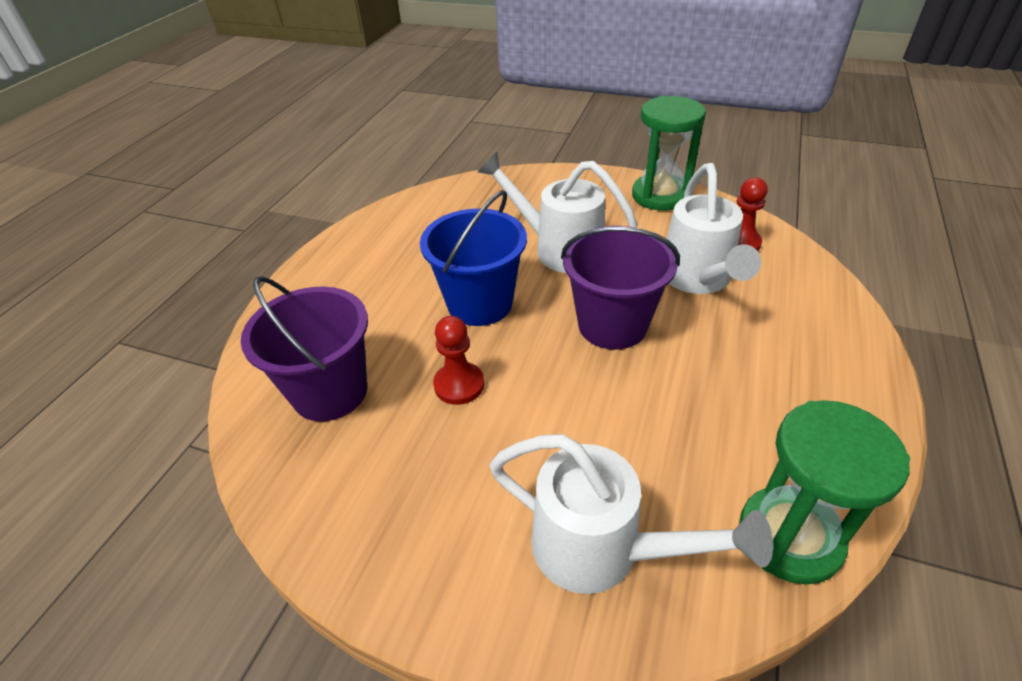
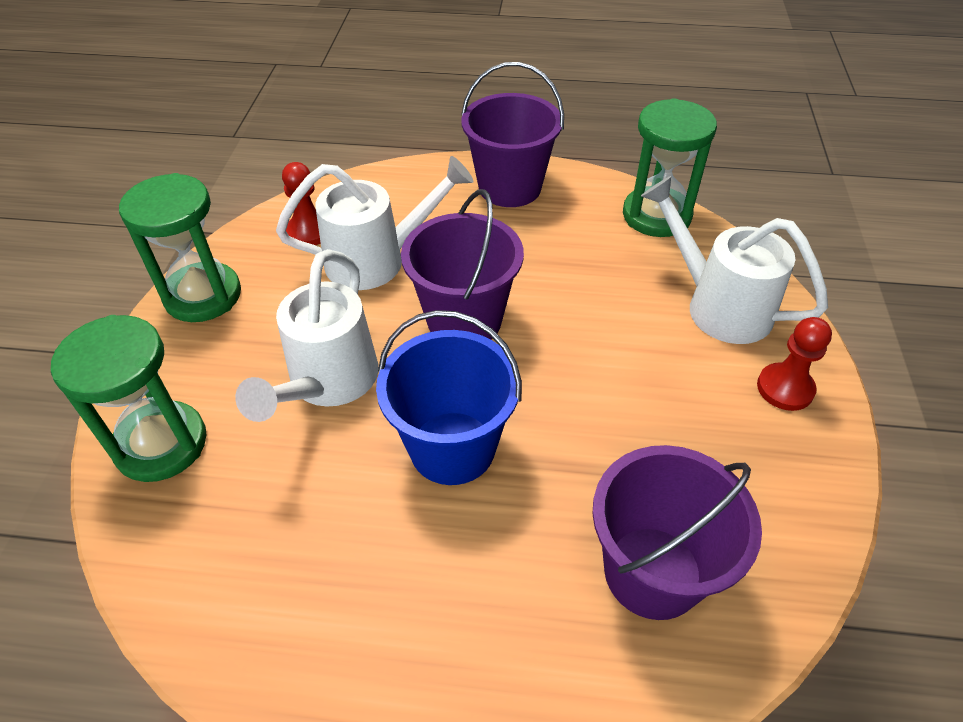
camera: 105 degrees left, 5 degrees up
red pawn [433,316,484,405] -> red pawn moved to [757,317,832,411]
white watering can [489,434,773,594] -> white watering can turned 60 degrees counterclockwise [641,176,828,344]
none -> green hourglass [51,315,206,482]
none -> purple bucket [461,62,564,207]

